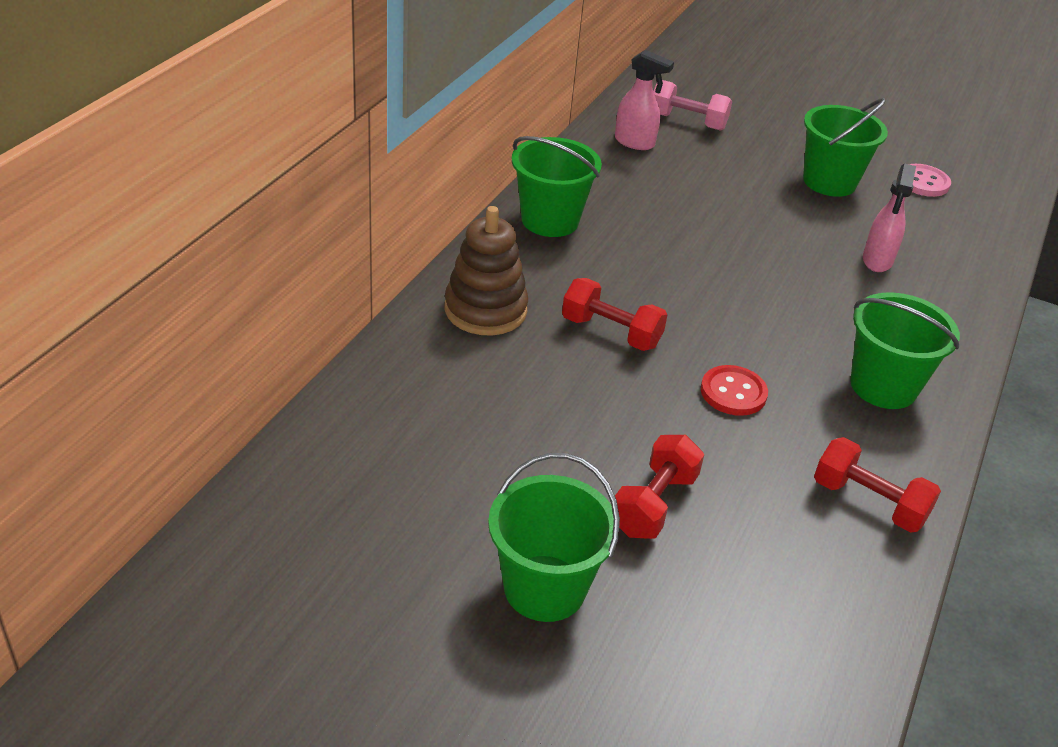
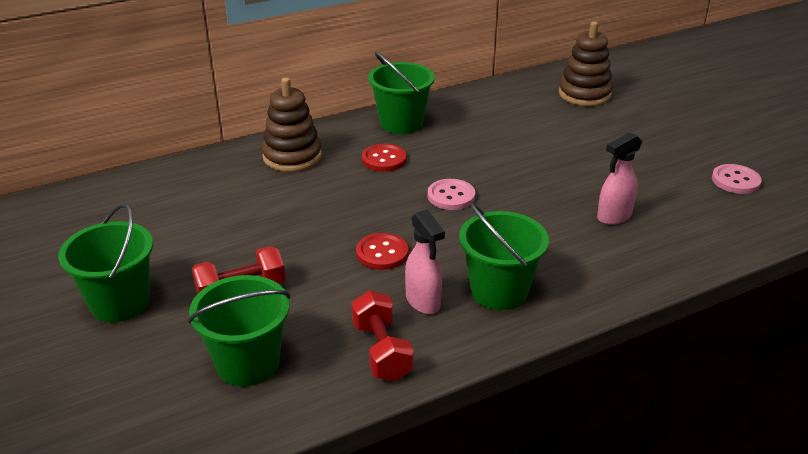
camera: 40 degrees right, 5 degrees down
red dumbbell [562,278,668,351] -> none
pink spray bottle [615,50,674,150] -> pink spray bottle moved to [405,209,445,314]
pink dumbbell [653,80,732,131] -> brown stacking toy [559,21,613,106]
green bucket [803,98,888,197] -> green bucket moved to [188,275,290,386]
none -> red button [362,144,406,172]
none -> pink button [428,179,475,210]

